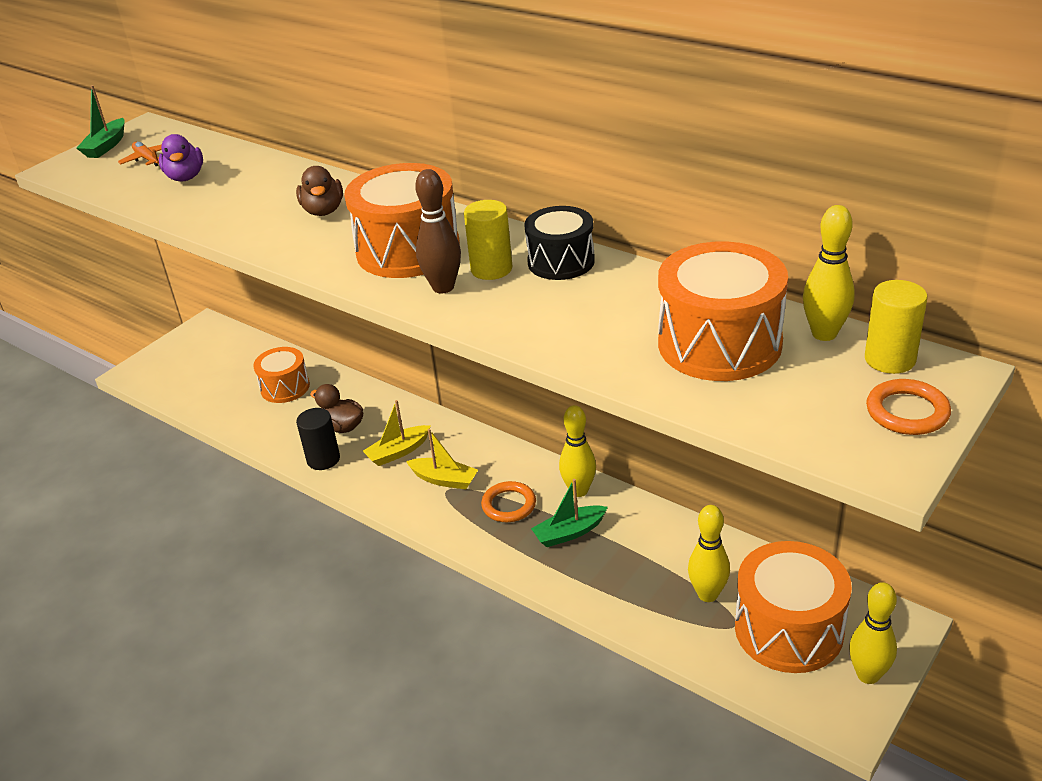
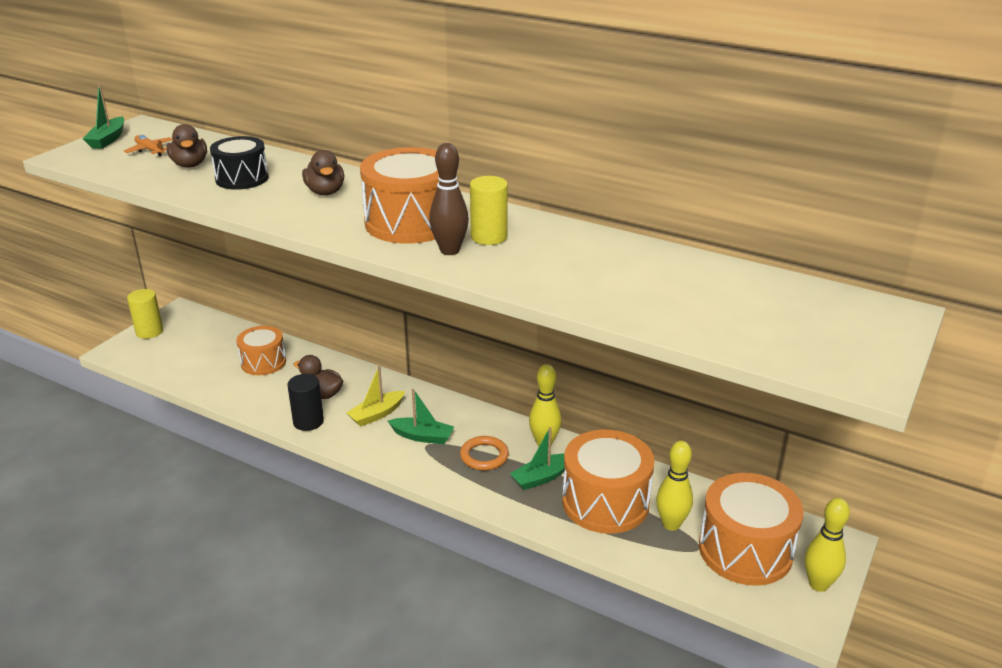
camera: 10 degrees left, 5 degrees down
purple duck [159,134,203,182] -> brown duck [167,124,207,168]
yellow boat [406,429,478,489] -> green boat [388,389,454,444]
black drum [524,206,595,280] -> black drum moved to [210,136,269,190]
orange drum [658,242,788,381] -> orange drum moved to [562,430,655,534]
yellow bowling pin [803,205,855,341] -> none
yellow cylinder [865,280,927,374] -> yellow cylinder moved to [127,289,163,339]
orange ring [866,379,951,435] -> none

